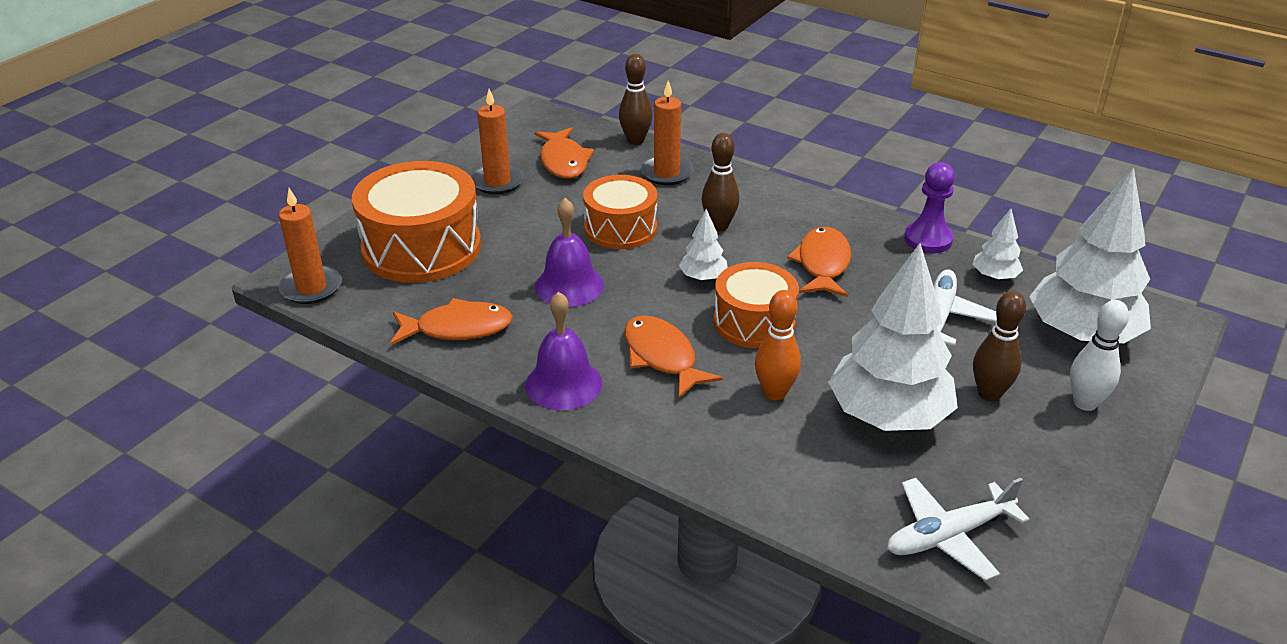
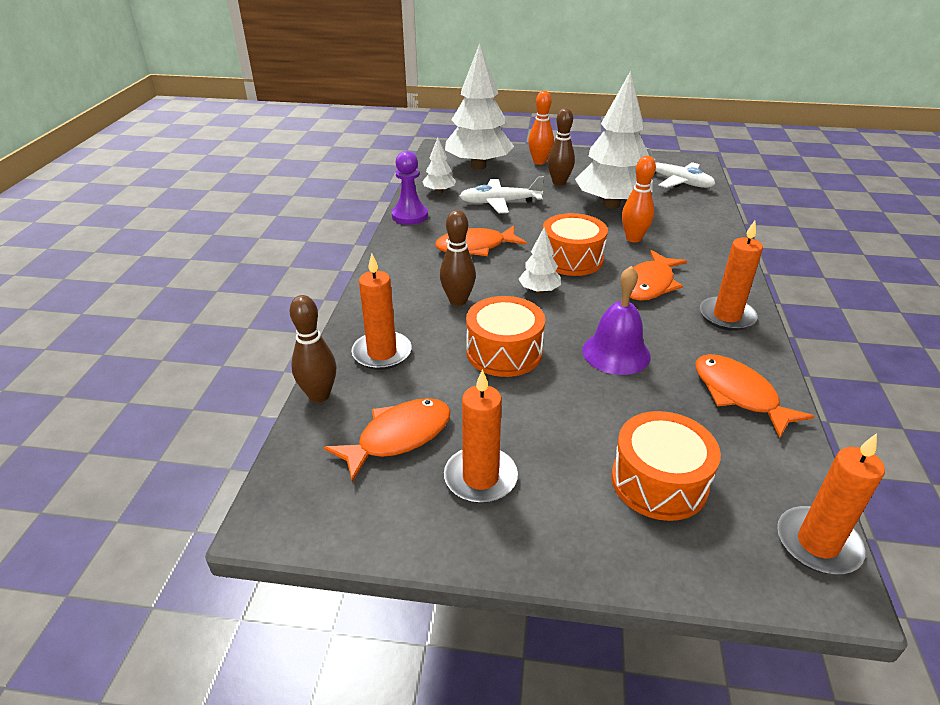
camera: 115 degrees left, 0 degrees up
orange drum [352,161,481,283] -> orange drum [611,411,721,521], size x0.63
purple bell [525,292,602,410] -> orange candle [700,221,763,331]
white bowling pin [1070,300,1129,411] -> orange bowling pin [528,91,554,165]

